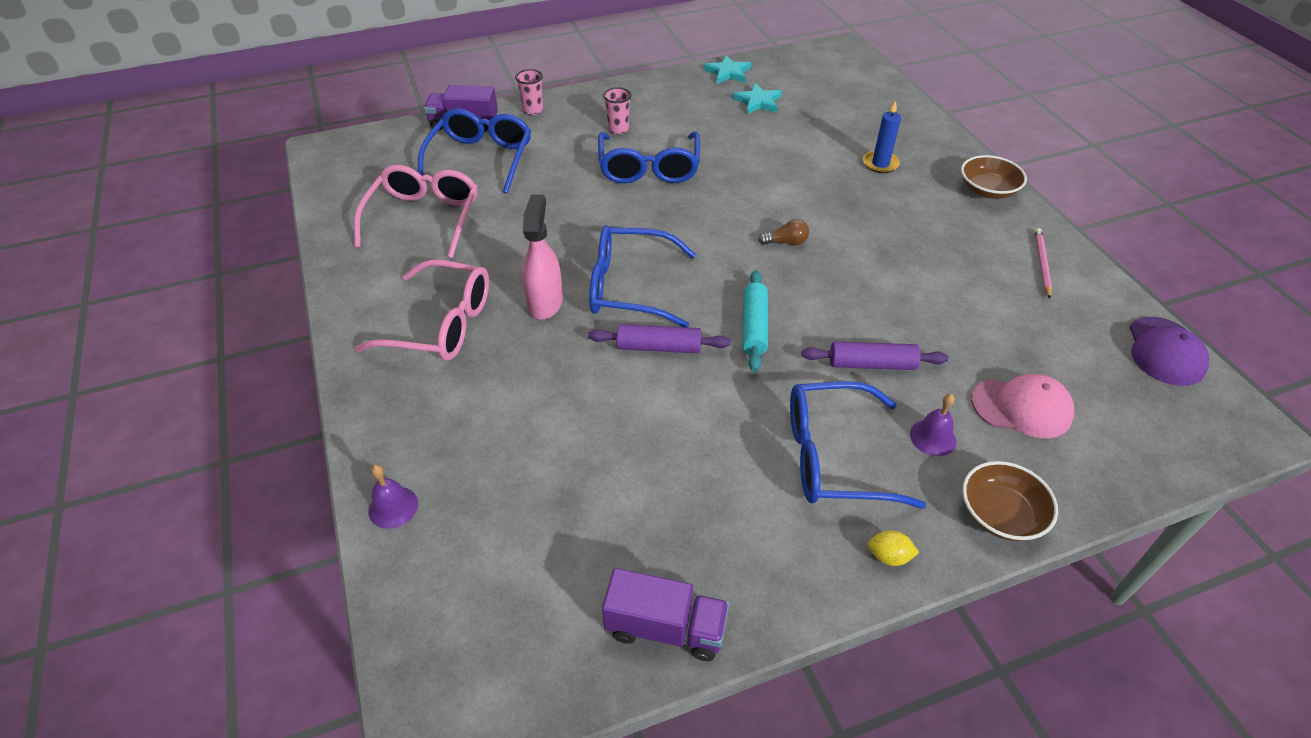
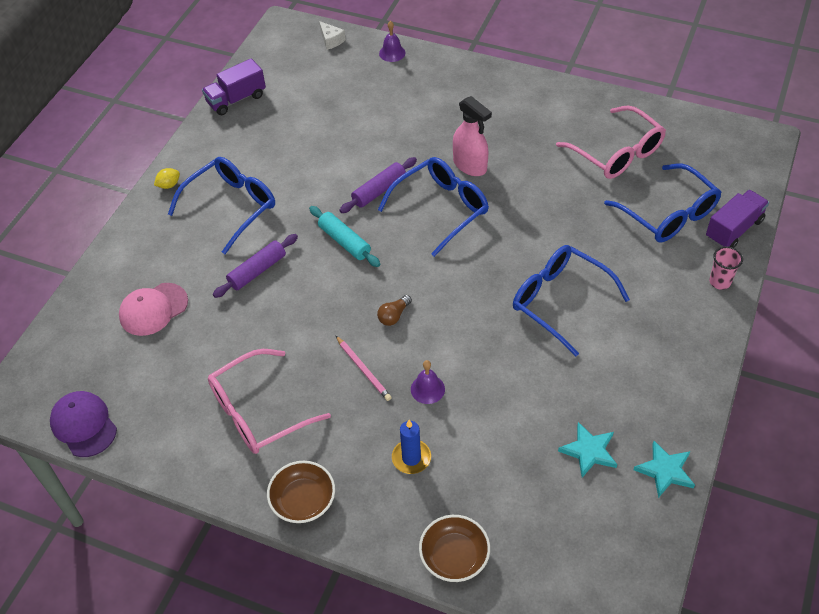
camera: 135 degrees right, 5 degrees up
pink glasses [355,260,489,361] -> pink glasses moved to [208,349,331,454]
pink cup [603,87,631,134] -> none
purple bell [910,394,956,456] -> purple bell moved to [411,360,445,404]
brown bowl [962,461,1058,541] -> brown bowl moved to [419,515,490,582]
pink pencil [1035,228,1052,299] -> pink pencil moved to [336,336,392,401]
none -> white cheese [319,21,346,50]

